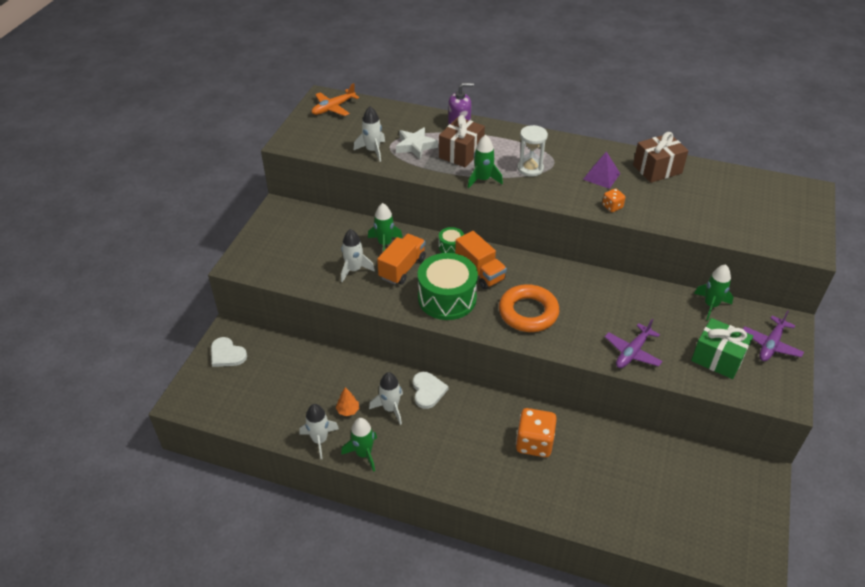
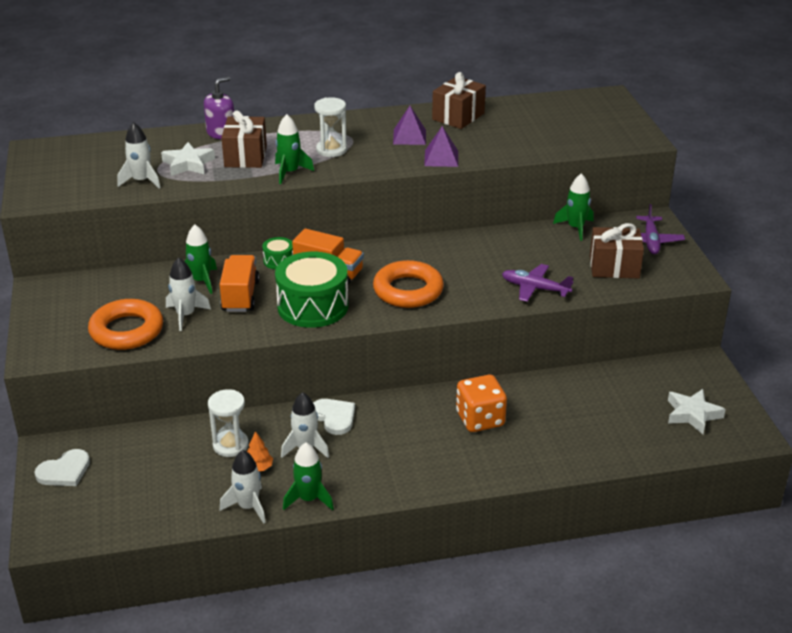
camera: 30 degrees left, 10 degrees down
white heart [211,337,247,367] -> white heart turned 45 degrees counterclockwise [34,449,90,486]
orange plane [312,83,359,116] -> none
orange dice [602,188,625,212] -> purple pyramid [424,126,458,167]
purple plane [605,319,663,368] -> purple plane turned 105 degrees clockwise [502,264,573,302]
green gift [691,318,753,379] -> brown gift [590,223,644,278]
none -> orange ring [88,299,163,350]
none -> white hourglass [208,389,249,457]
none -> white star [668,389,726,434]

